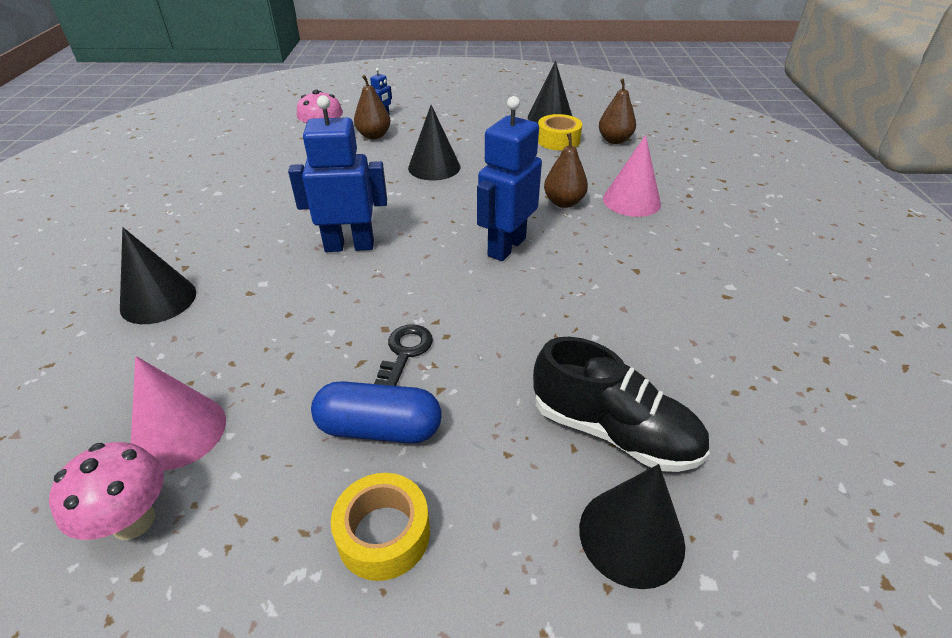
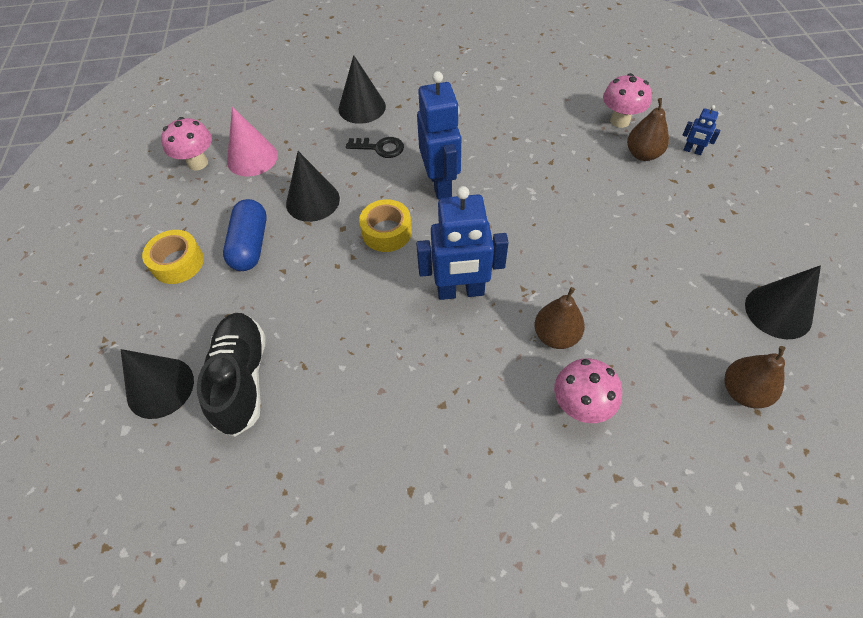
camera: 85 degrees right, 15 degrees up
black key [374,324,433,386] -> black key moved to [346,137,404,158]
black cone [408,105,460,180] -> black cone moved to [286,151,340,222]
blue robot [477,96,542,261] -> blue robot turned 150 degrees clockwise [416,186,509,300]
black shoe [533,337,710,472] -> black shoe turned 150 degrees clockwise [197,313,266,437]
yellow tape [538,114,582,151] -> yellow tape moved to [359,199,412,252]
pink cone [603,135,661,217] -> pink mushroom [554,358,622,423]

